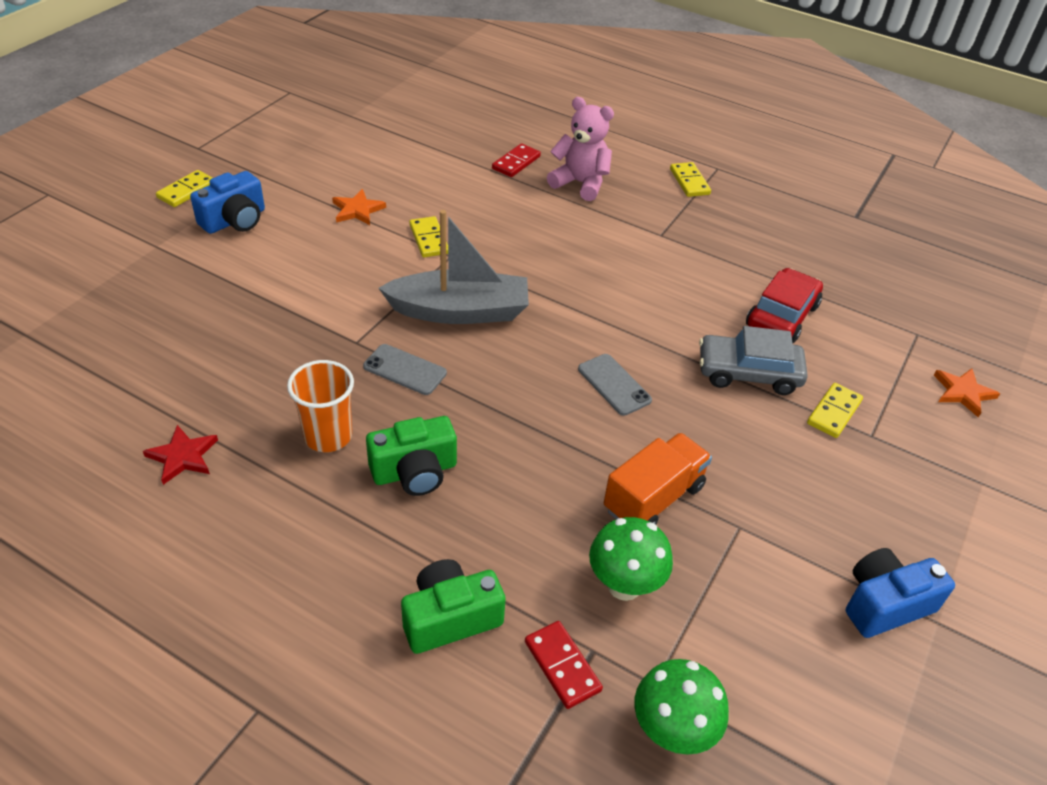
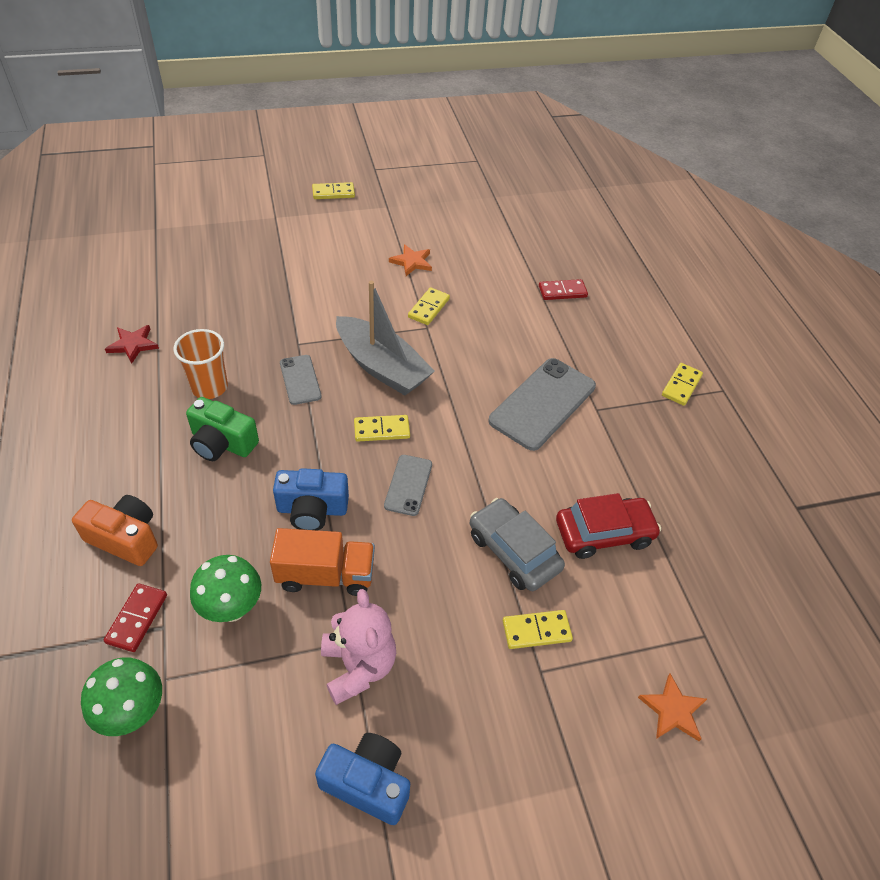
camera: 45 degrees right, 5 degrees up
blue camera [190,171,265,234] -> blue camera moved to [273,468,349,530]
green camera [401,559,506,654] -> orange camera [72,495,158,566]
pink teddy bear [547,97,614,201] -> pink teddy bear moved to [321,589,396,705]
none -> yellow domino [354,415,410,442]
none -> grey phone [488,358,596,451]

